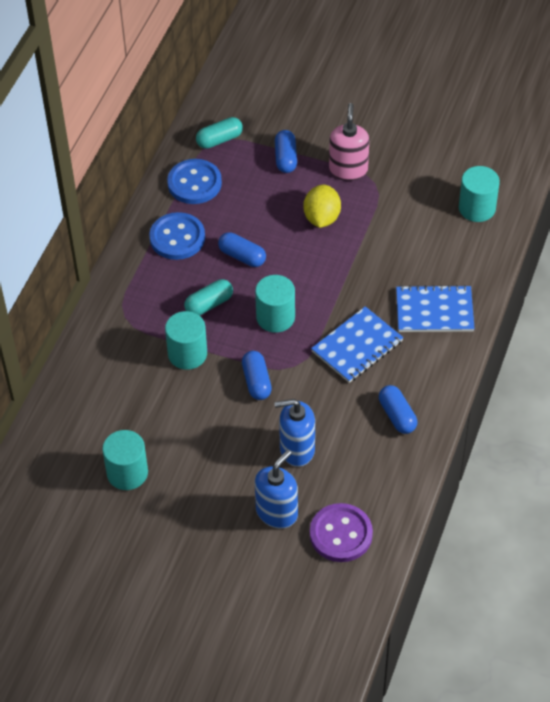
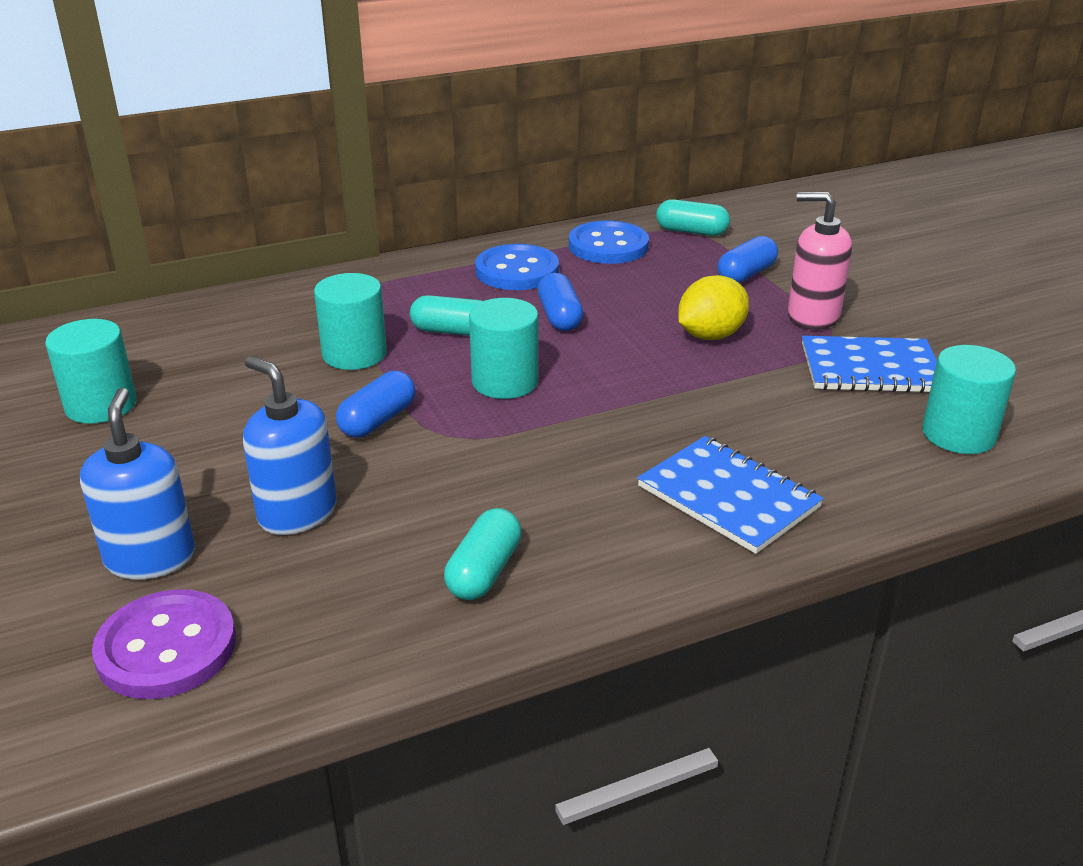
camera: 45 degrees right, 20 degrees down
blue soap dispenser [255,450,298,529] -> blue soap dispenser turned 90 degrees counterclockwise [80,388,195,580]
blue notebook [311,306,404,383] -> blue notebook moved to [802,336,937,393]
pink soap dispenser [329,103,369,181] -> pink soap dispenser turned 120 degrees counterclockwise [788,192,852,330]
blue capsule [379,385,417,434] -> turquoise capsule [444,508,522,600]

